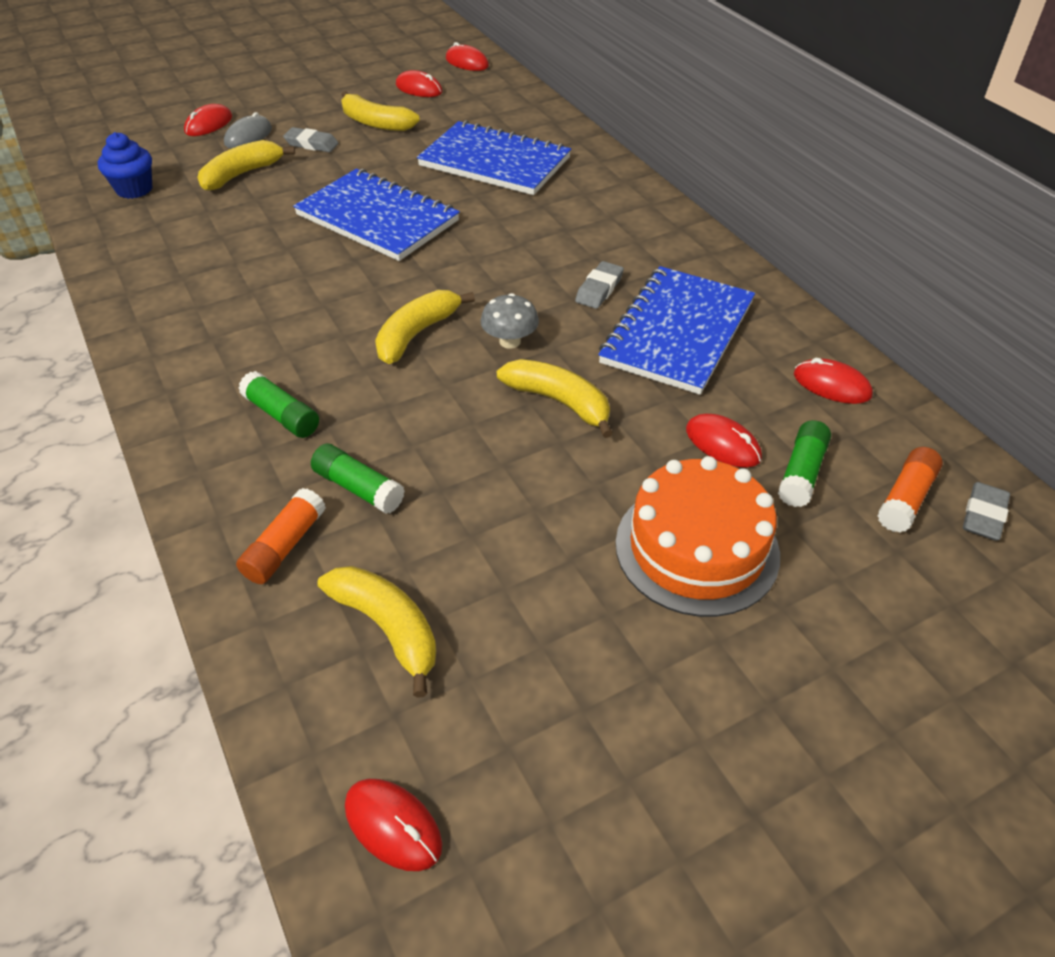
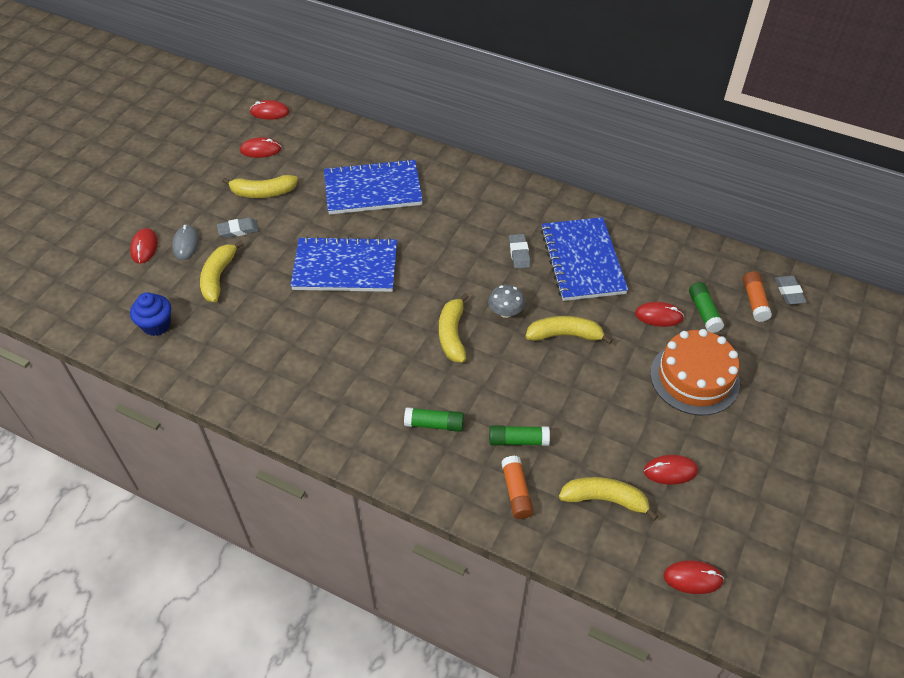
camera: 35 degrees left, 5 degrees up
red mouse [794,358,873,404] -> red mouse moved to [644,455,698,484]

